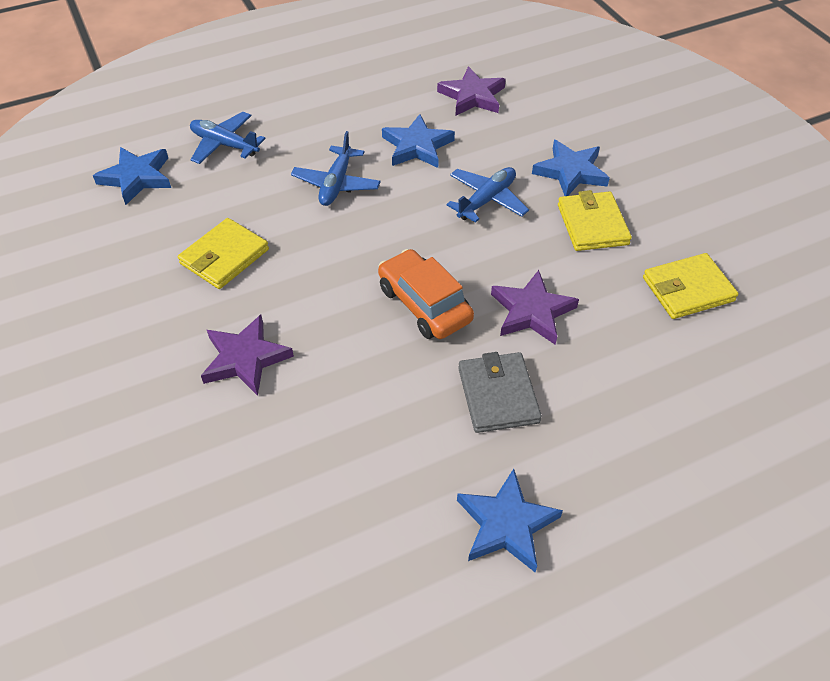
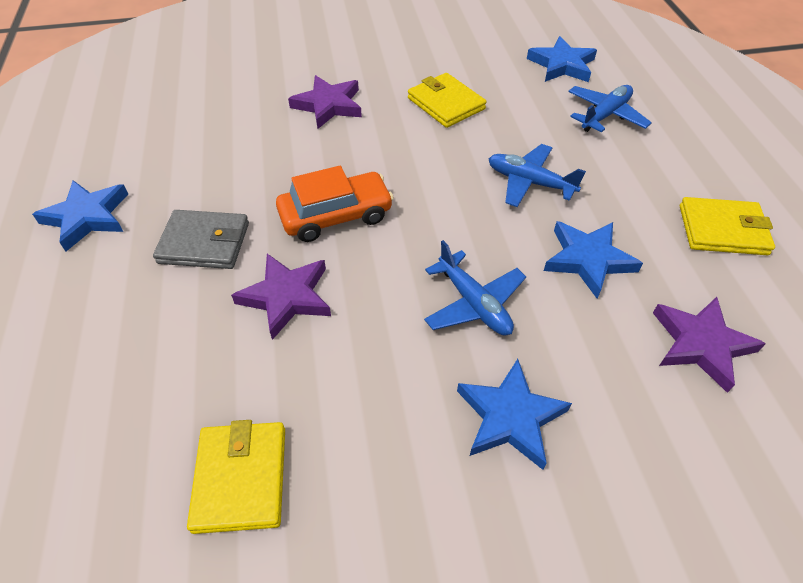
camera: 105 degrees right, 0 degrees up
yellow wallet [558,190,632,251] -> yellow wallet moved to [680,197,775,255]

